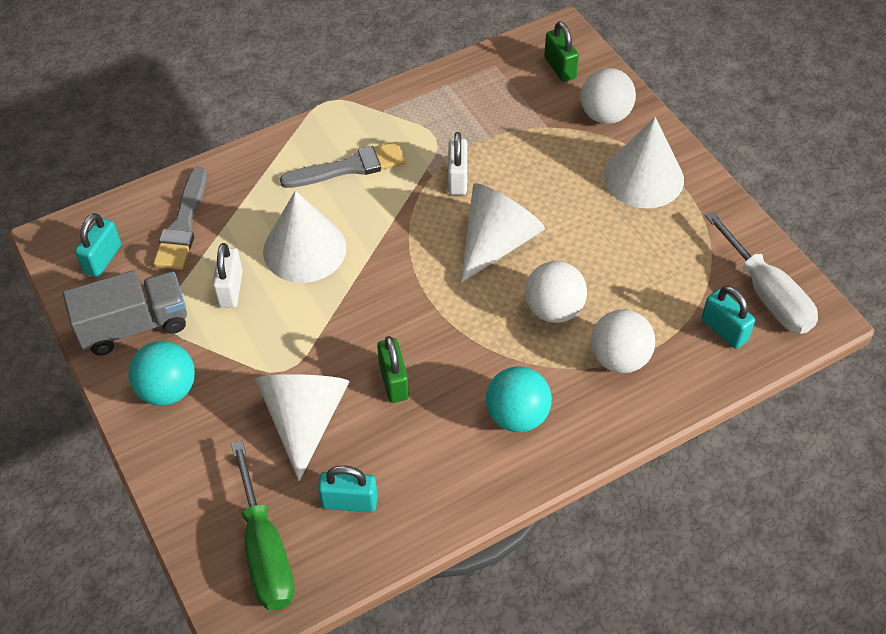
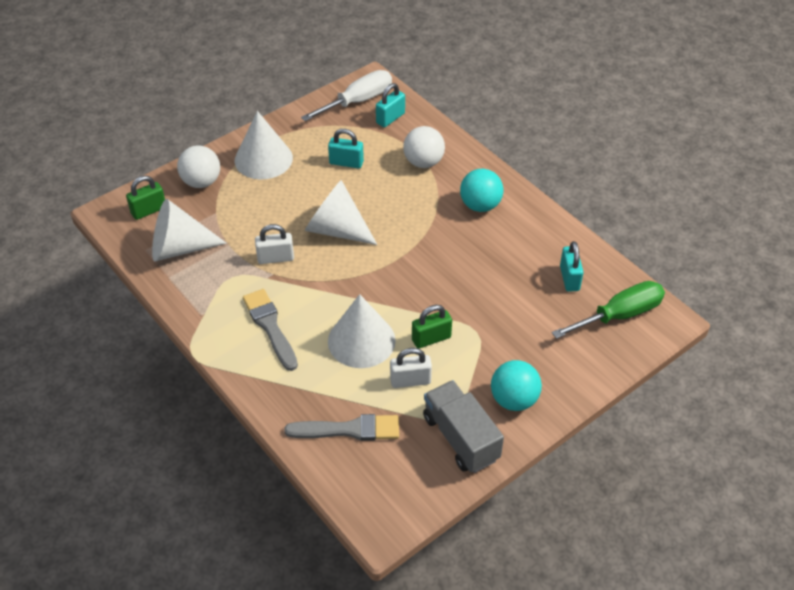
camera: 100 degrees left, 5 degrees down
turquoise padlock [75,213,121,277] -> turquoise padlock moved to [328,129,364,168]
white cone [255,374,349,481] -> white cone moved to [152,199,227,262]
green padlock [377,336,409,403] -> green padlock moved to [412,305,452,349]
white ball [525,261,587,323] -> none

